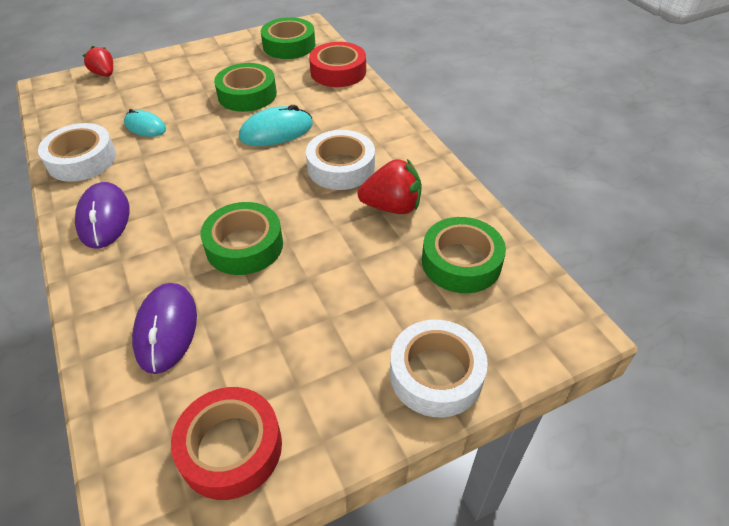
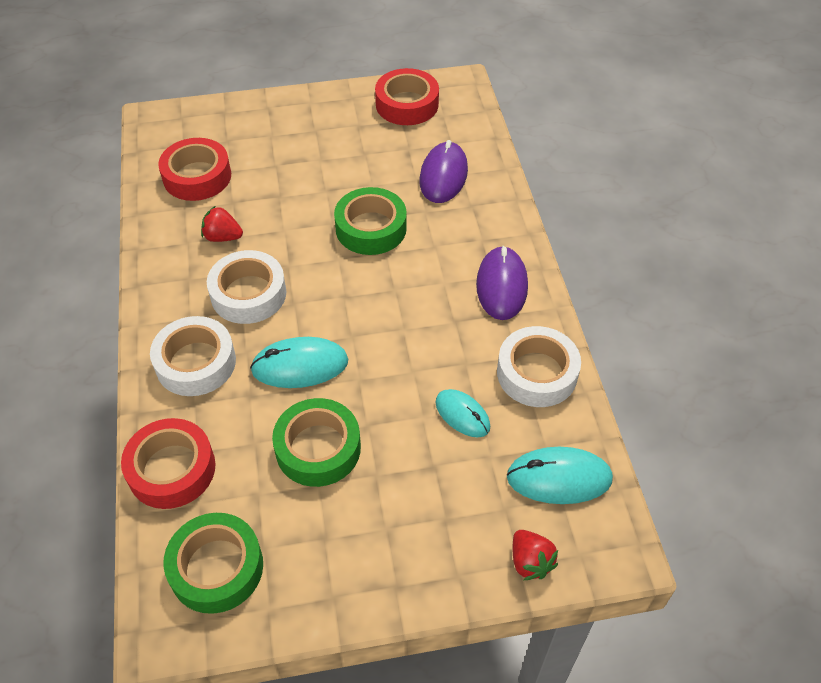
camera: 165 degrees left, 5 degrees up
red strawberry [358,159,422,214] -> red strawberry [201,206,243,242], size x0.66
white tape [390,320,488,418] -> white tape moved to [150,316,236,396]
green tape [422,217,506,293] -> red tape [158,138,231,201]
none -> turquoise mouse [507,447,613,504]

